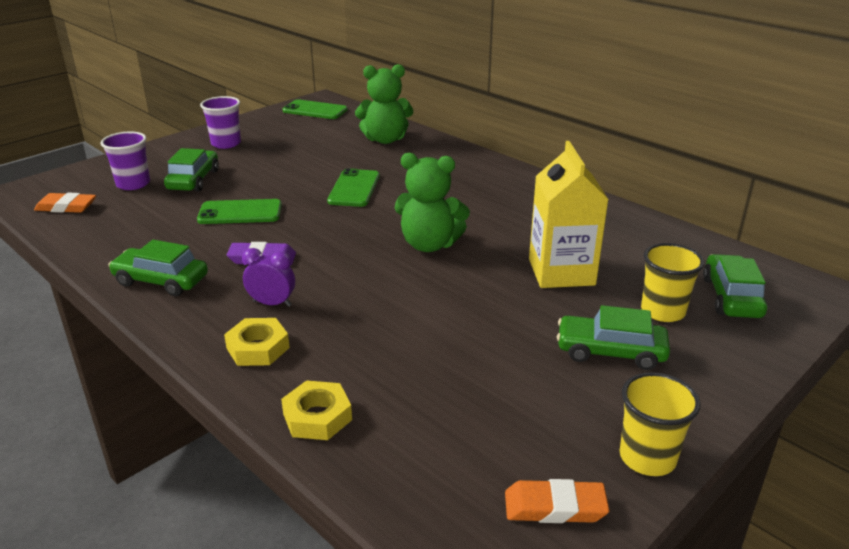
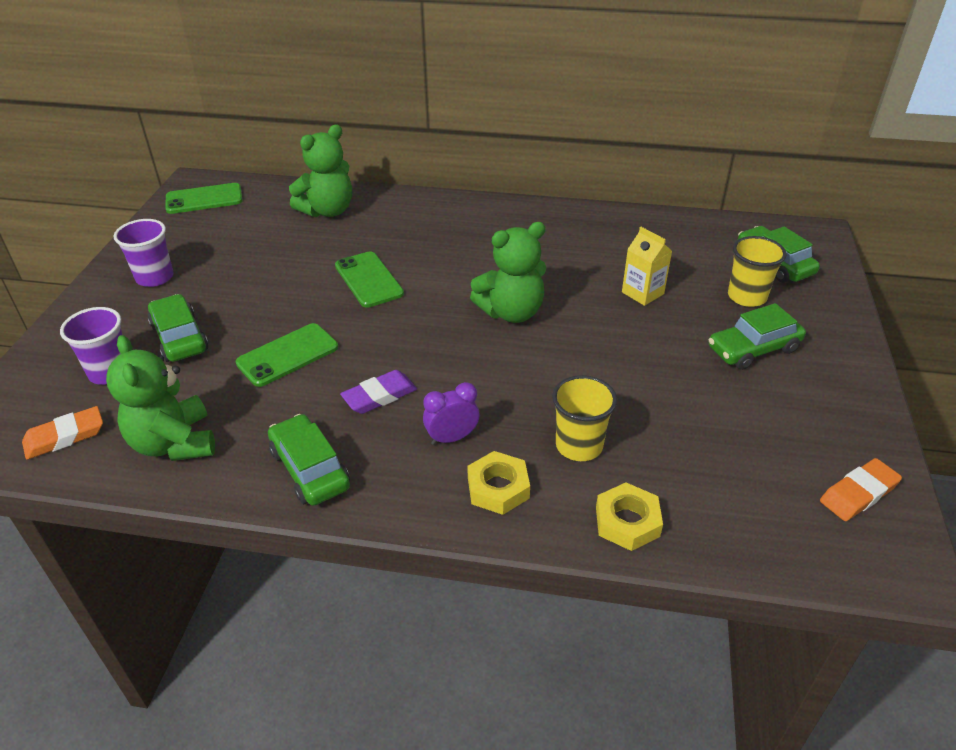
camera: 35 degrees left, 10 degrees up
green car [108,240,208,296] -> green car turned 75 degrees clockwise [268,414,350,506]
yellow carton [529,141,609,288] -> yellow carton [622,227,672,306], size x0.57
yellow cup [620,372,701,476] -> yellow cup moved to [552,375,617,461]
none -> green teddy bear [106,335,215,461]

